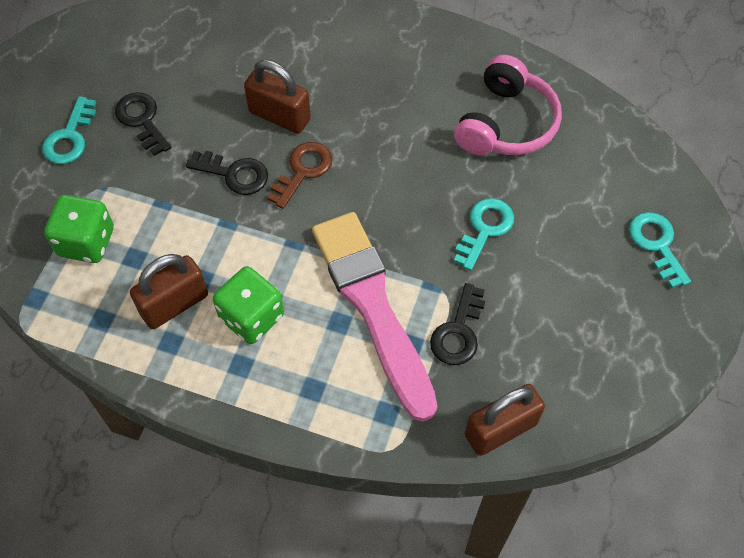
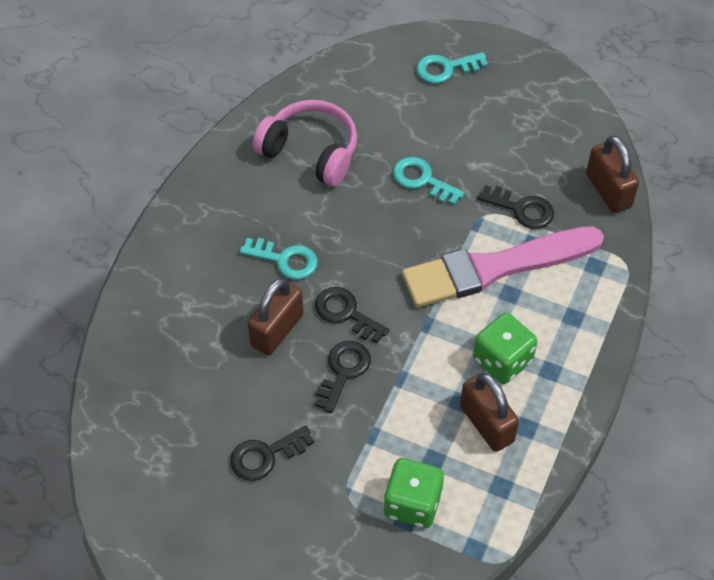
camera: 85 degrees left, 5 degrees down
turquoise key [42,96,96,164] -> turquoise key moved to [240,238,318,280]
brown key [267,142,332,209] -> black key [315,287,389,343]

